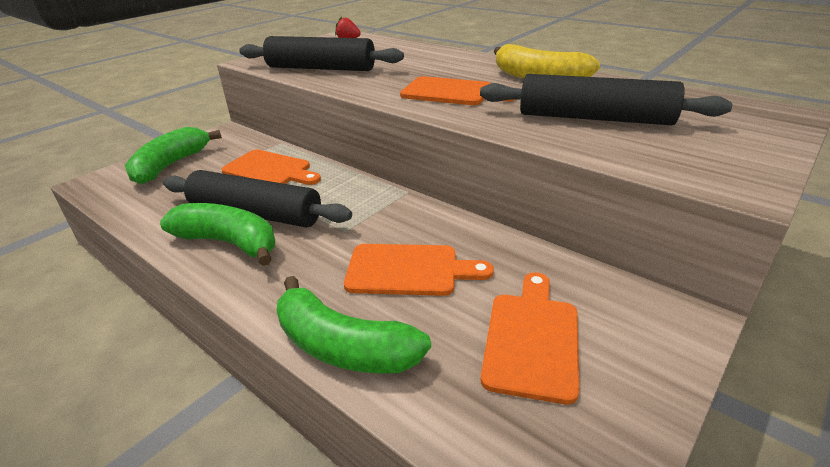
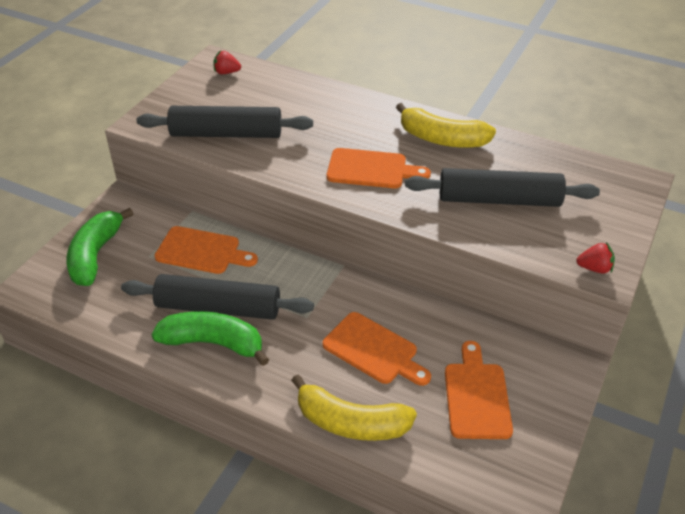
camera: 15 degrees left, 10 degrees up
green banana [276,276,431,374] -> yellow banana [291,374,417,441]
orange cutting board [344,244,494,296] -> orange cutting board turned 45 degrees clockwise [322,312,431,386]
none -> red strawberry [576,242,615,274]

